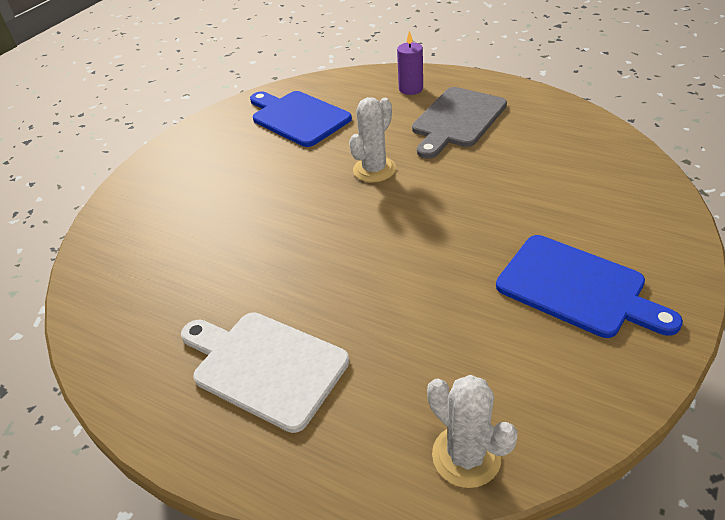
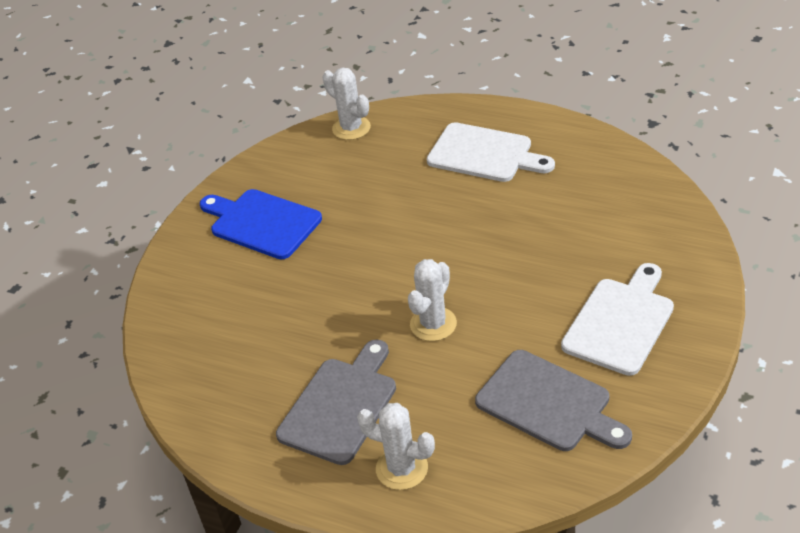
camera: 175 degrees right, 0 degrees up
blue cutting board [250,91,352,147] -> grey cutting board [475,350,632,451]
purple candle [397,30,423,95] -> white cactus [357,403,435,490]
none -> white cutting board [561,263,674,376]

